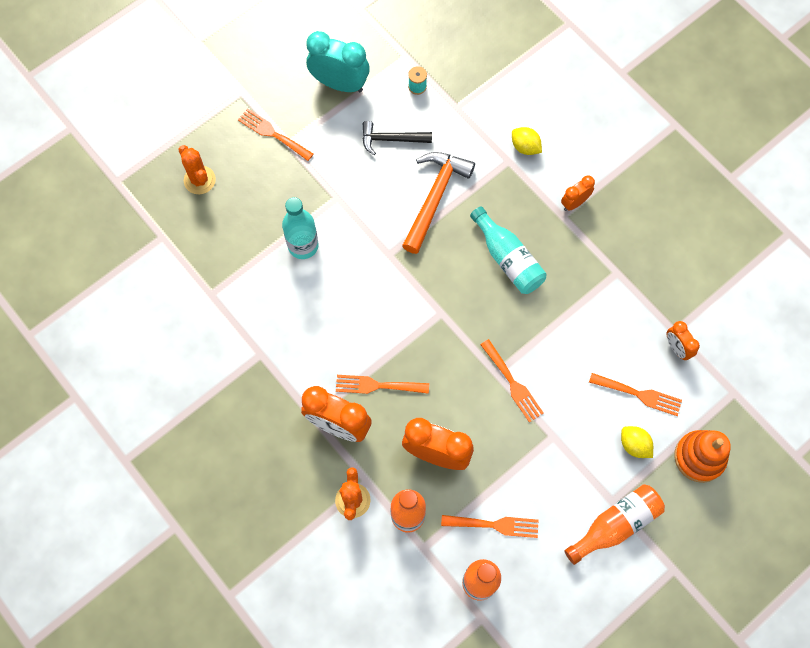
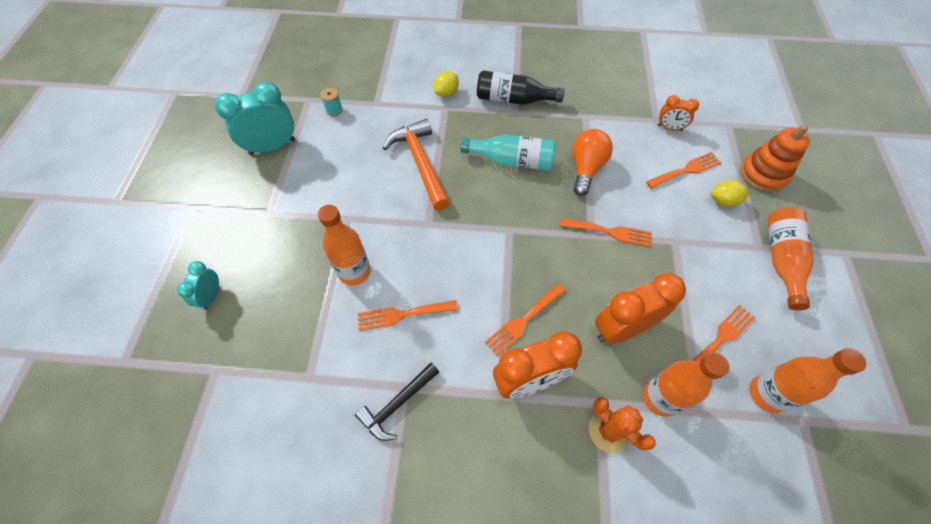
camera: 45 degrees left, 10 degrees down
orange cactus [178,145,216,194] -> turquoise clock [177,261,219,310]
orange fork [238,108,313,161] -> orange fork moved to [358,300,458,331]
turquoise bottle [282,197,319,259] -> orange bottle [318,205,371,285]
black hammer [362,121,432,155] -> black hammer moved to [355,363,439,441]
yellow lemon [512,127,542,155] -> yellow lemon turned 45 degrees counterclockwise [434,71,459,97]
orange clock [561,175,595,211] -> black bottle [477,71,565,105]
none -> orange light bulb [572,129,613,196]

